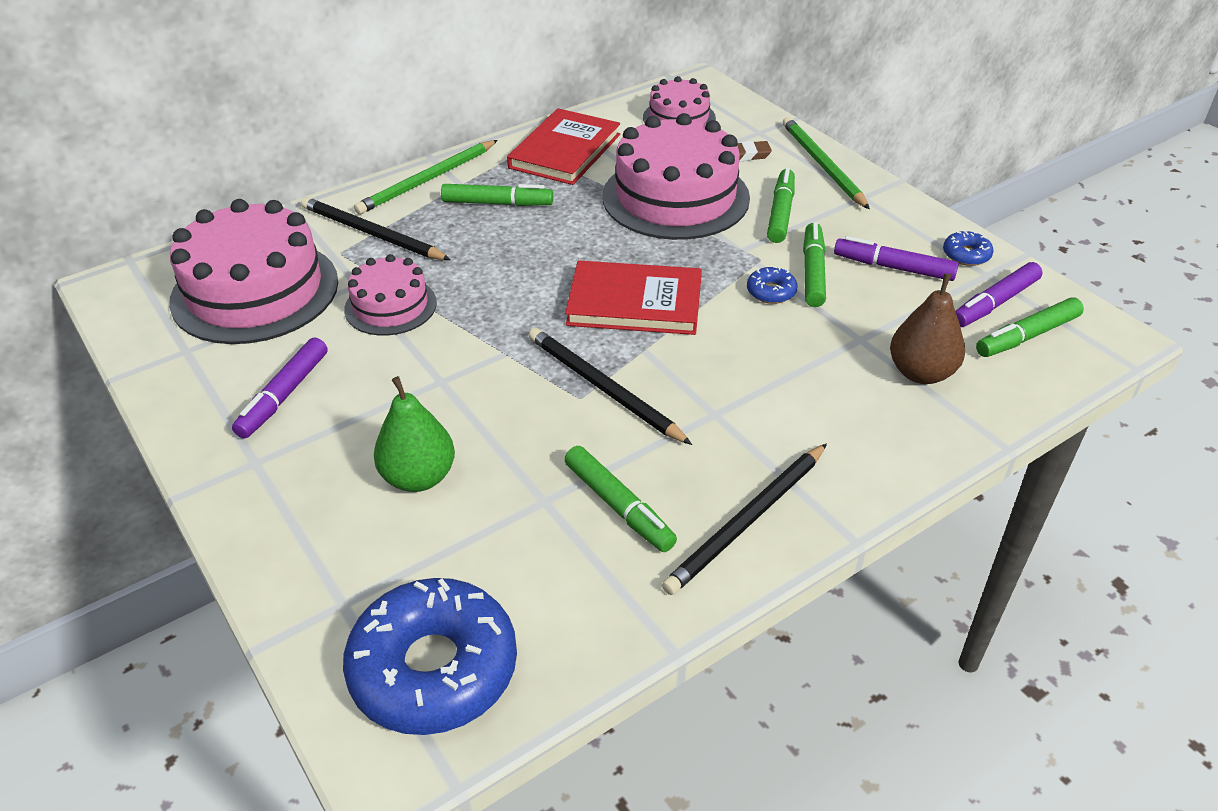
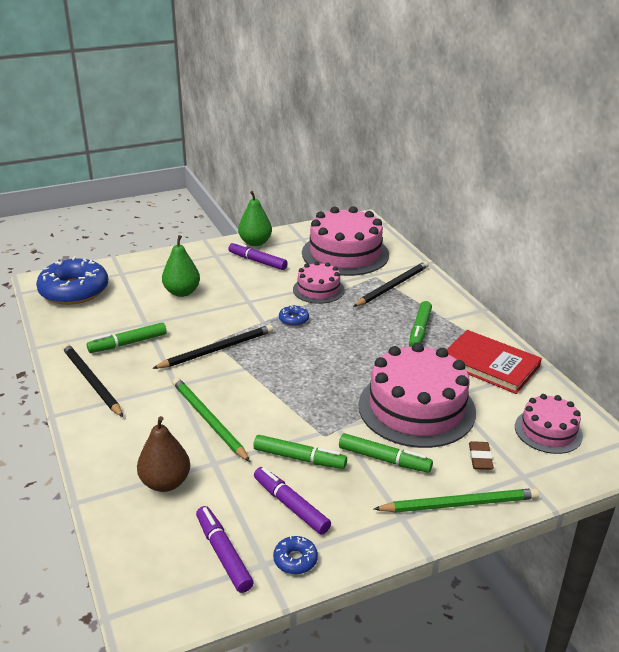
camera: 100 degrees right, 10 degrees down
green pencil [354,140,498,214] -> green pencil moved to [172,378,250,462]
red book [565,260,702,335] -> none
blue donut [747,266,797,304] -> blue donut moved to [279,305,309,326]
purple marker [834,236,959,281] -> purple marker turned 75 degrees counterclockwise [254,467,331,534]
green marker [976,297,1084,357] -> none
none -> green pear [238,191,272,246]

